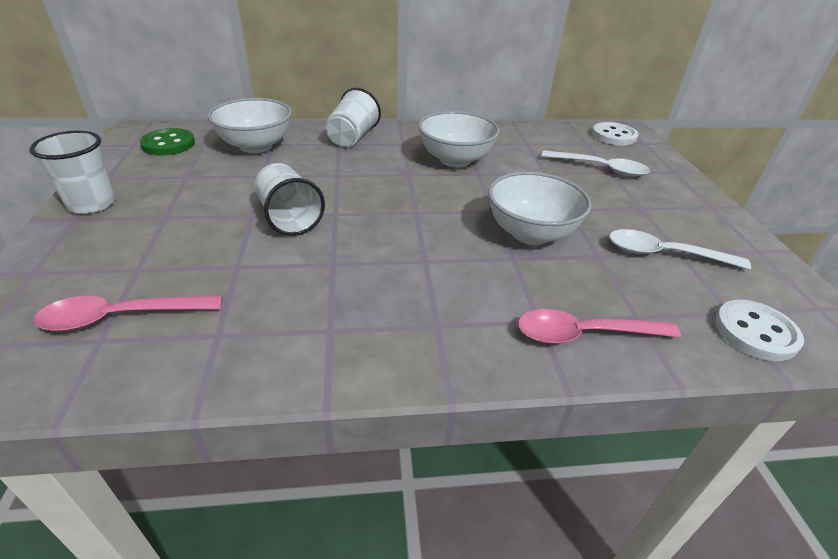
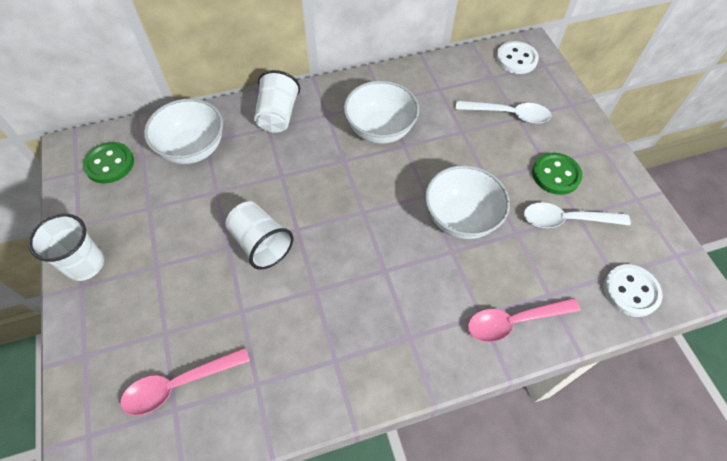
camera: 10 degrees left, 20 degrees up
none -> green button [532,153,583,195]

